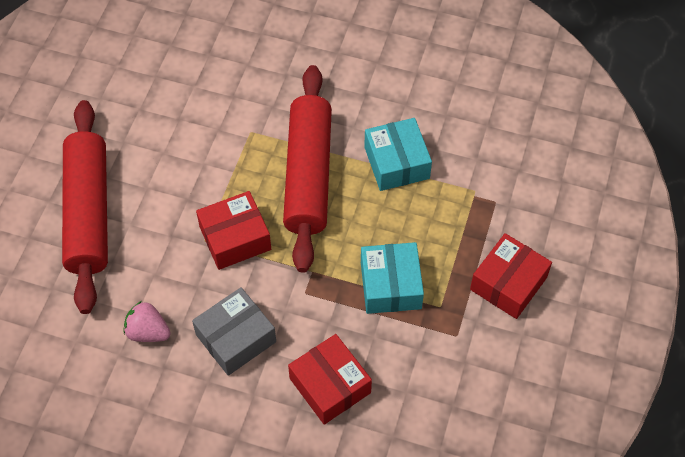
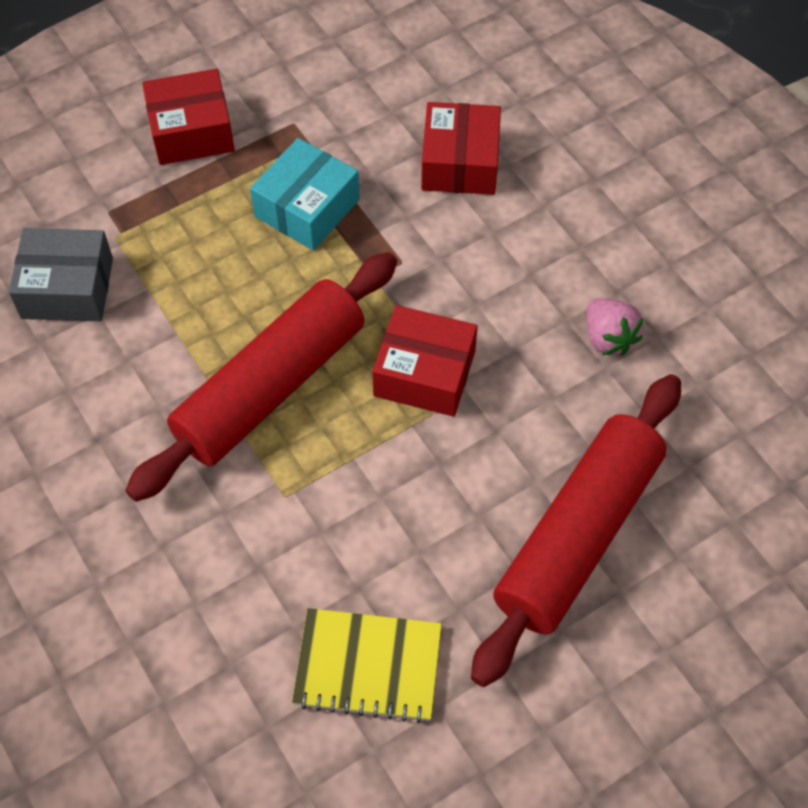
camera: 140 degrees left, 0 degrees up
grey box [192,287,276,376] -> grey box moved to [9,228,113,321]
turquoise box [364,118,432,191] -> none
none -> yellow notebook [292,608,442,723]

